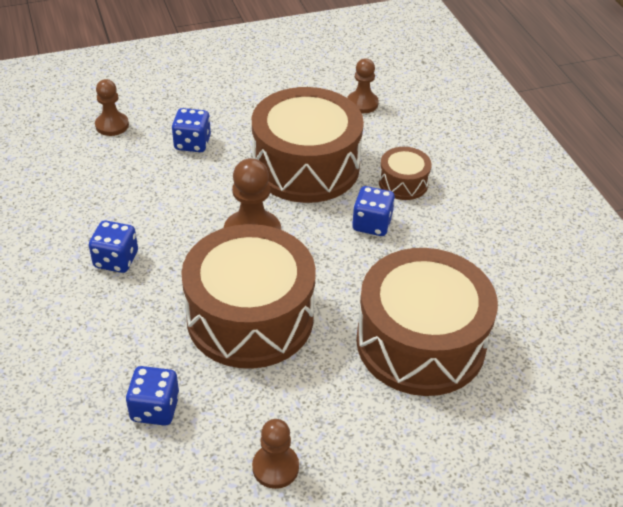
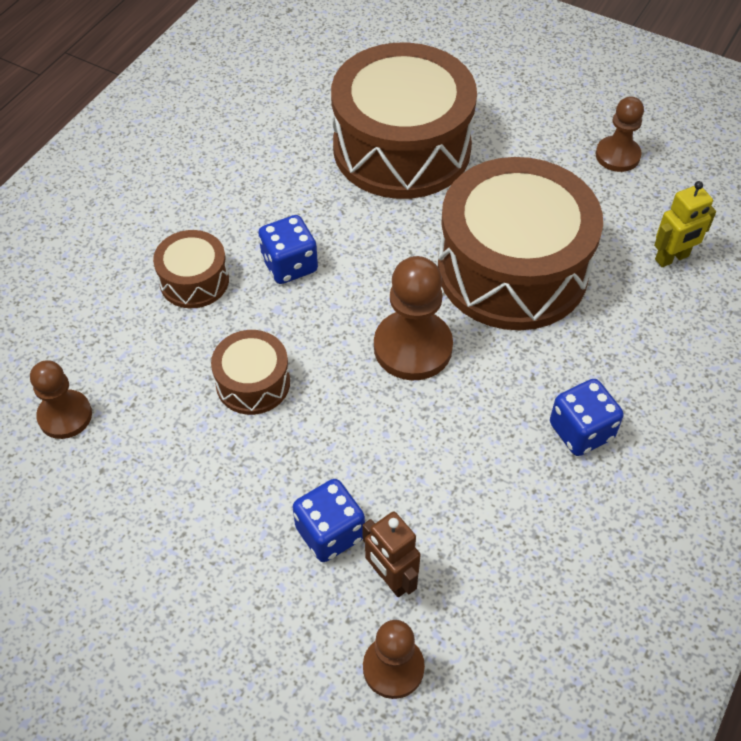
camera: 130 degrees left, 10 degrees up
blue dice [126,366,180,426] -> yellow robot [654,181,716,267]
brown drum [252,87,364,203] -> brown drum [211,330,290,415], size x0.46
none -> brown robot [362,511,421,597]

